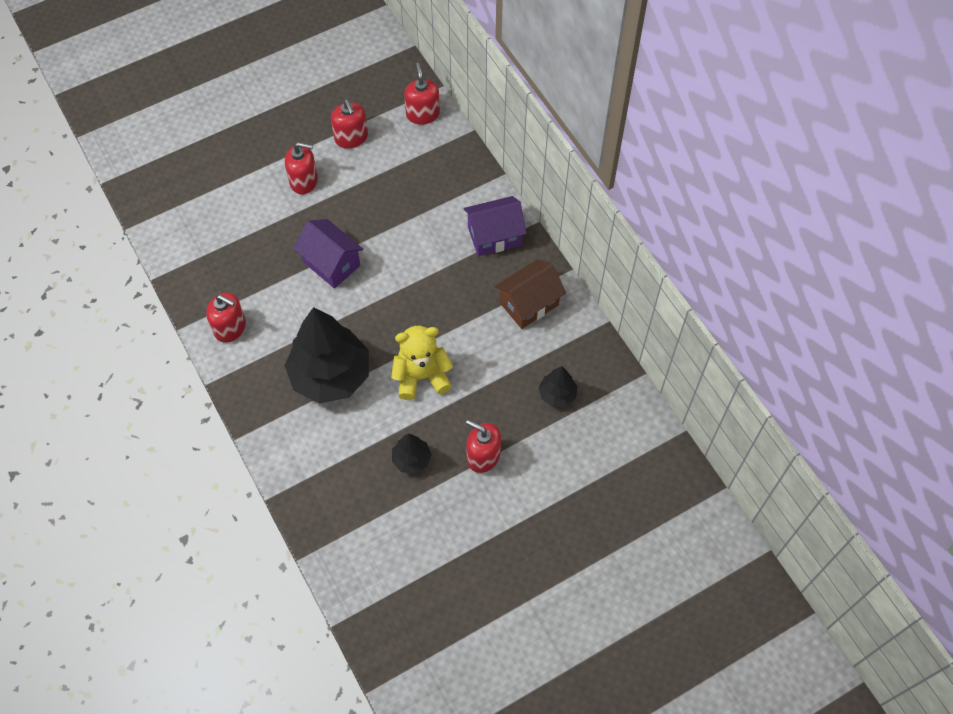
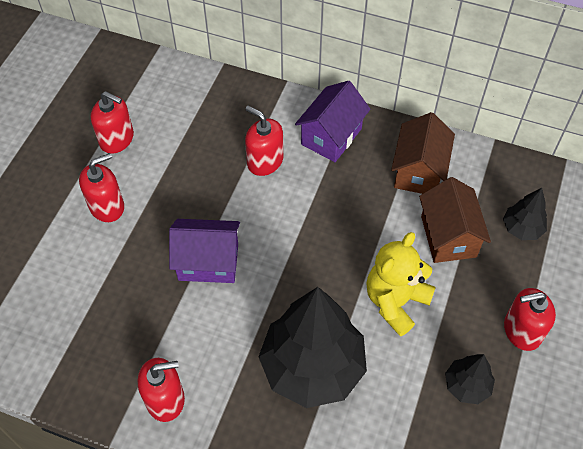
camera: 40 degrees left, 5 degrees down
red soap dispenser [404,63,440,125] -> red soap dispenser moved to [245,106,283,176]
none -> brown house [419,177,491,263]

